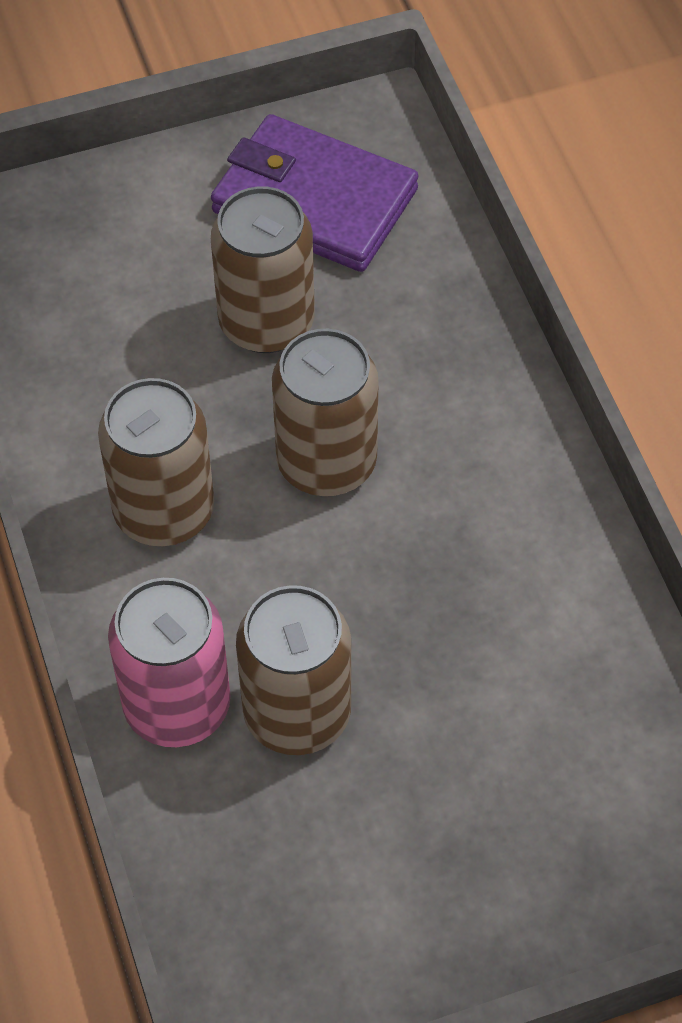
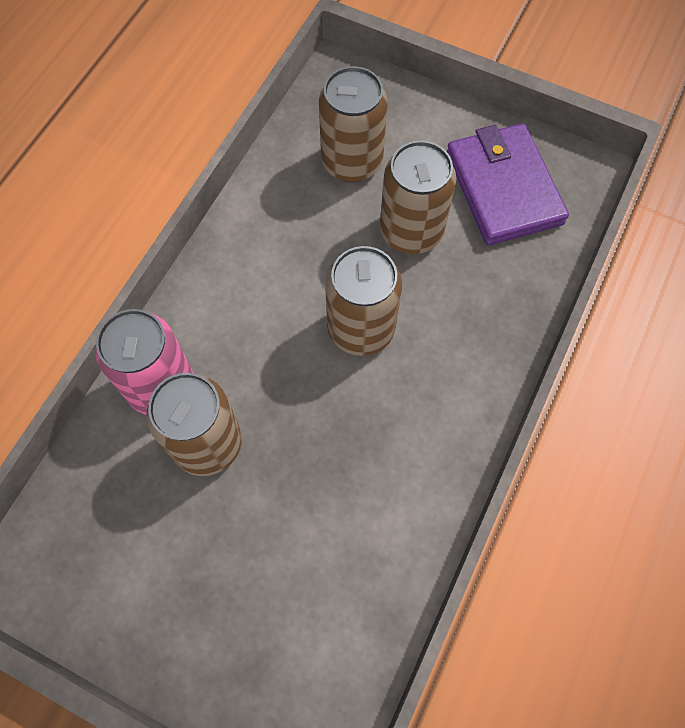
camera: 45 degrees right, 10 degrees up
brown can [98,378,214,546] -> brown can moved to [319,66,388,182]

